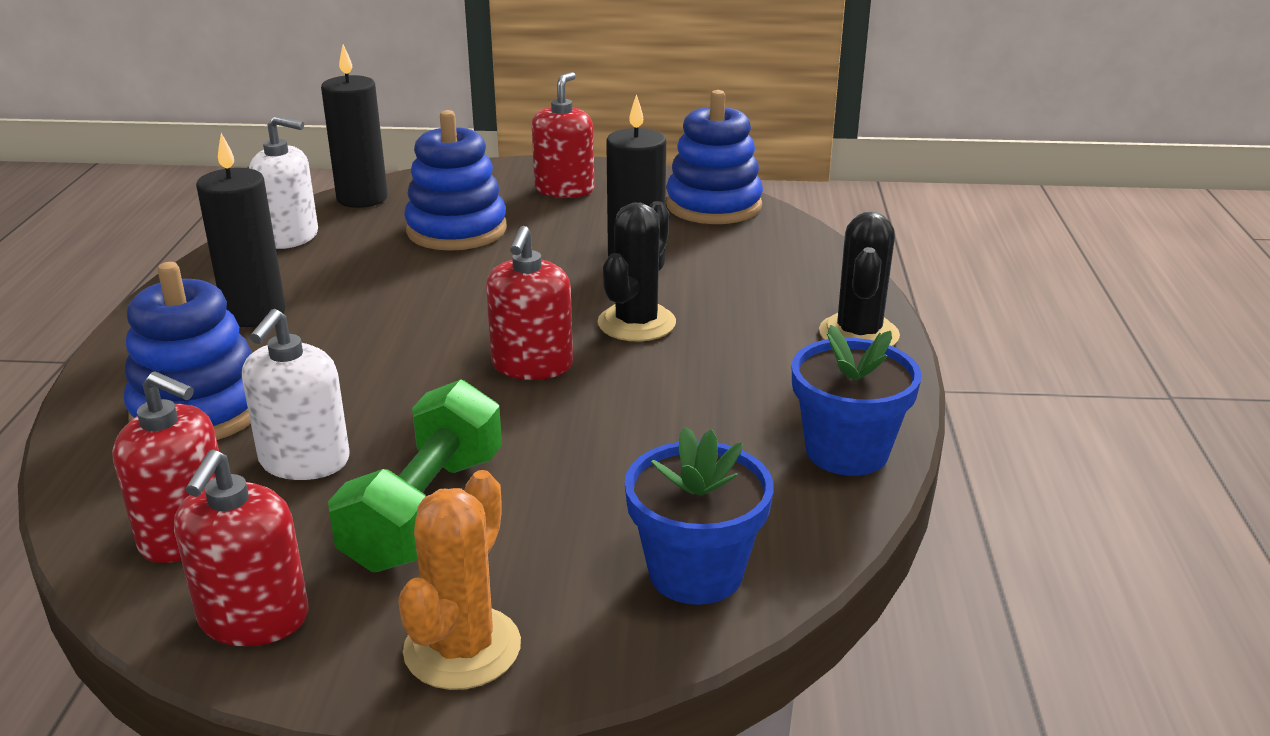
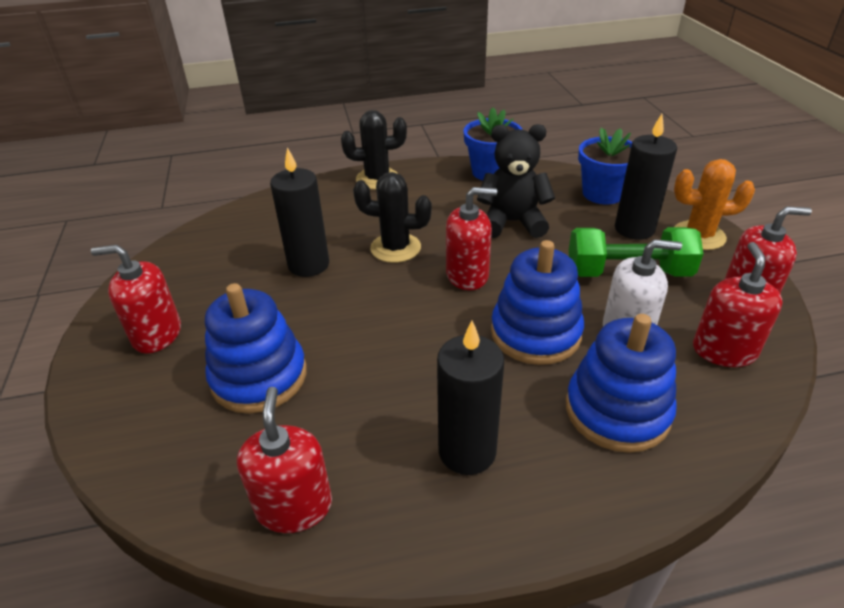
camera: 105 degrees left, 10 degrees up
white soap dispenser [249,115,318,249] -> red soap dispenser [237,387,332,533]
black candle [321,45,388,208] -> black candle moved to [615,114,677,240]
blue stacking toy [666,90,763,224] -> blue stacking toy moved to [491,240,584,365]
none -> black teddy bear [477,124,555,238]

